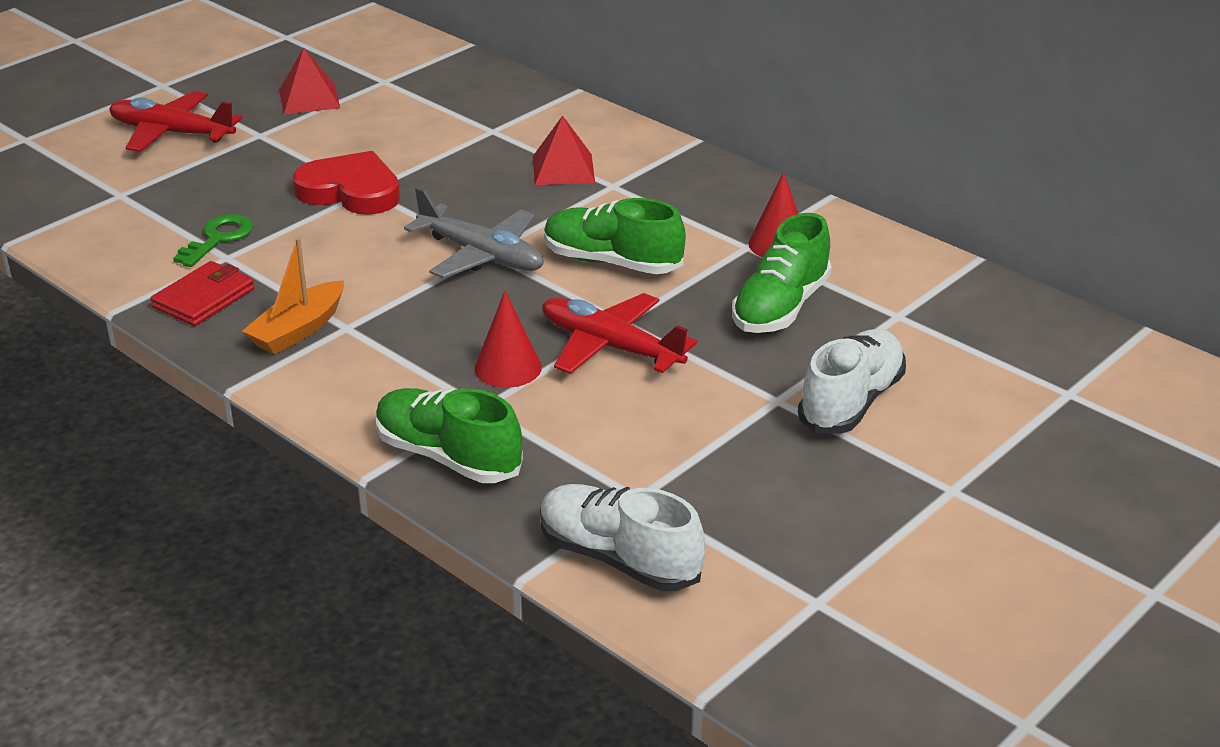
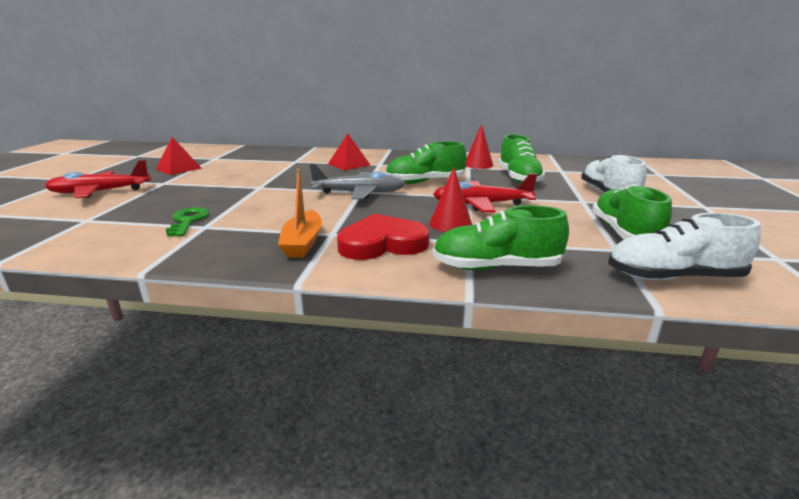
camera: 35 degrees left, 10 degrees down
red wallet [151,261,255,326] -> none
red heart [293,151,400,215] -> red heart moved to [337,214,429,260]
none -> green shoe [592,184,672,239]

